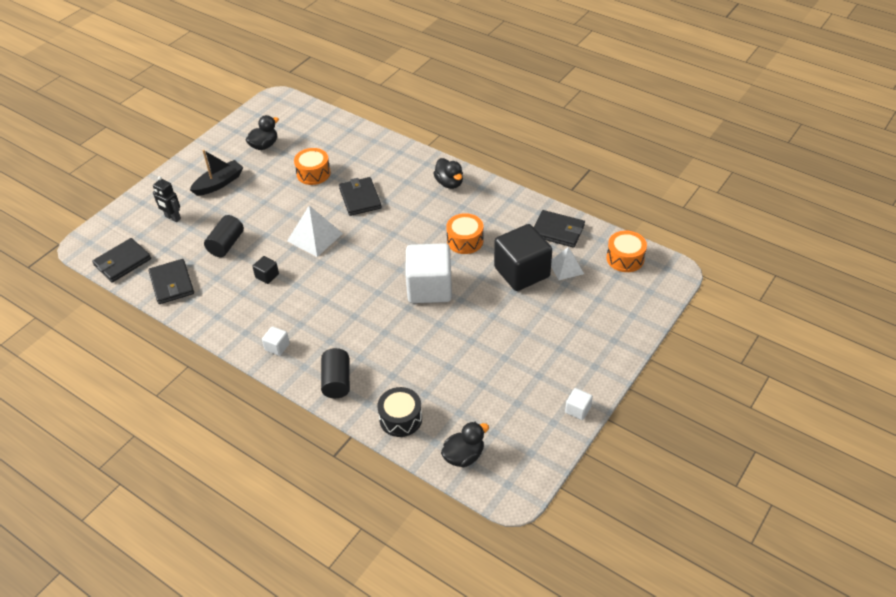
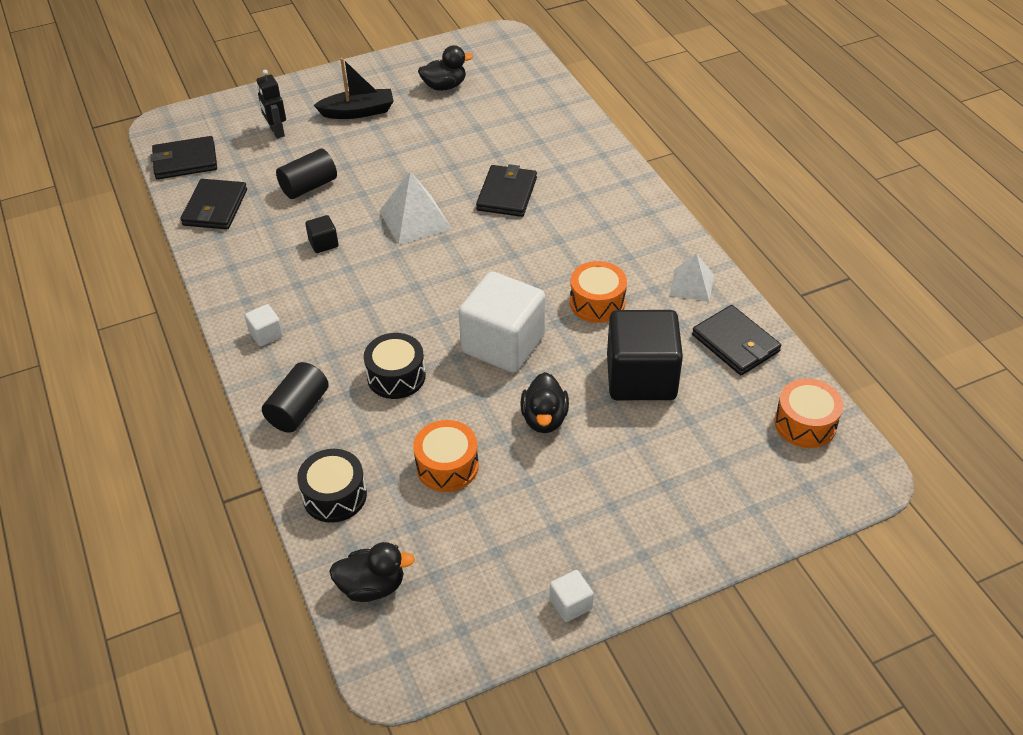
camera: 30 degrees right, 0 degrees up
orange drum [294,148,331,185] -> orange drum moved to [413,420,479,492]
black duck [433,158,463,189] -> black duck moved to [520,372,569,433]
white pyramid [551,247,584,280] -> white pyramid moved to [669,253,714,302]
none -> black drum [364,333,426,399]

